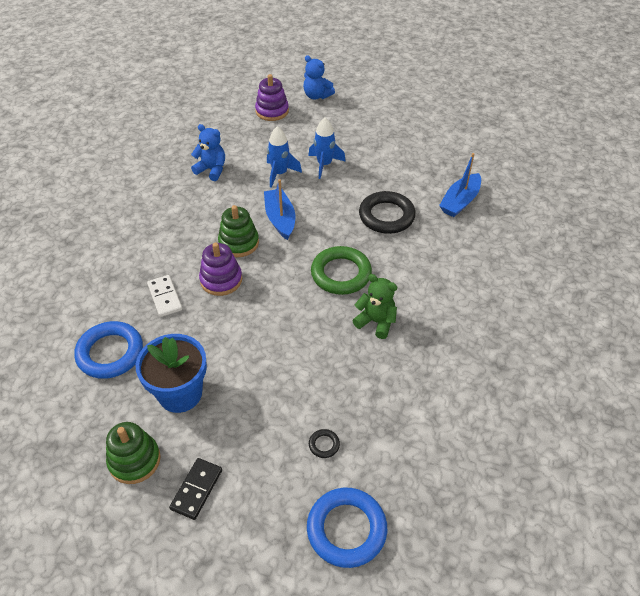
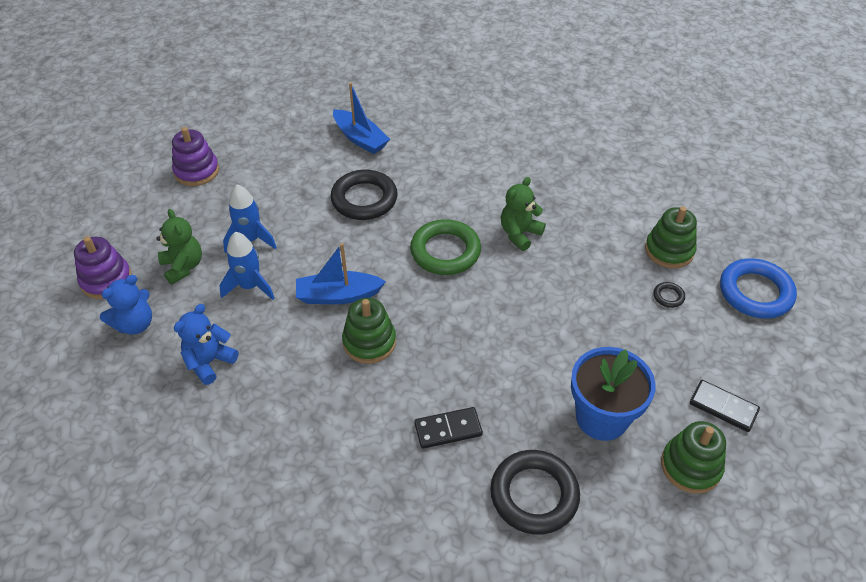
camera: 80 degrees left, 0 degrees up
blue ring [74,321,143,379] -> black ring [490,450,580,535]
white domino [147,275,182,317] -> black domino [415,407,483,449]
purple stacking toy [199,242,242,296] -> purple stacking toy moved to [172,127,219,186]
blue teddy bear [303,55,335,100] -> blue teddy bear moved to [100,275,152,334]
none -> green teddy bear [156,209,202,285]
none -> green stacking toy [645,206,697,268]

